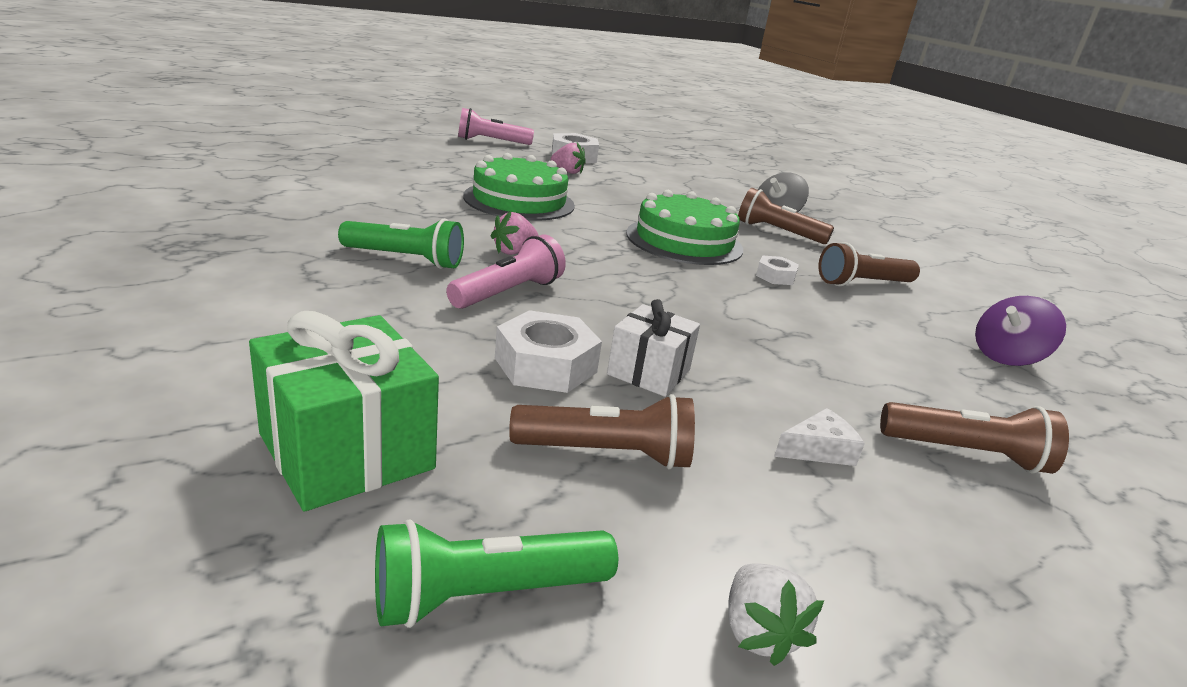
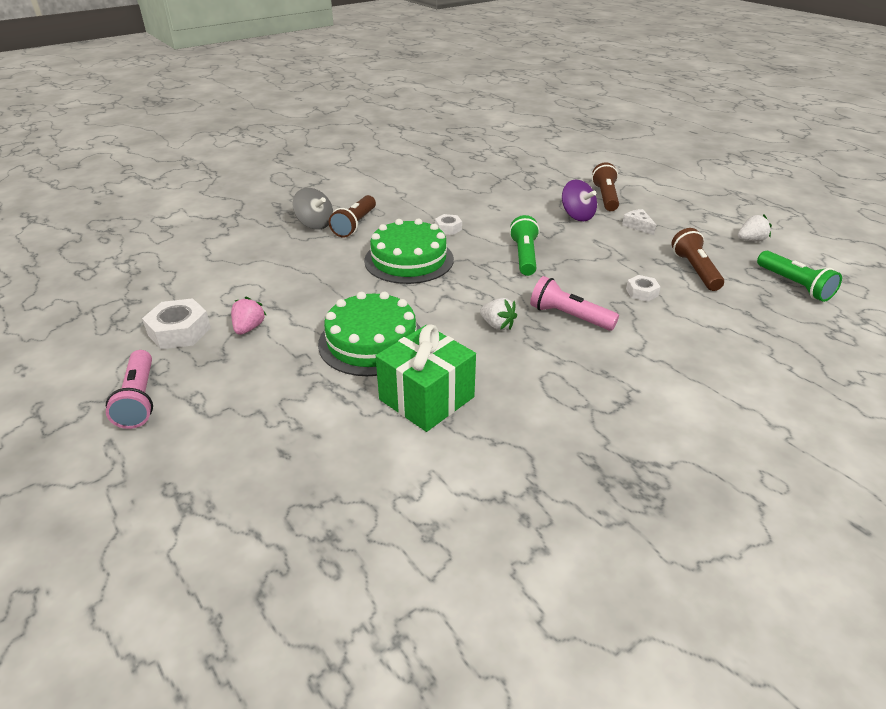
camera: 95 degrees left, 10 degrees up
green gift [249,311,439,512] -> green gift moved to [376,325,476,432]
green flashlight [338,219,464,269] -> green flashlight moved to [509,215,540,276]
pink strawberry [491,211,539,255] -> white strawberry [480,298,517,330]
white nut [495,310,602,393] -> white nut [626,275,661,302], size x0.58
white gift [607,299,700,397] -> none
brown flashlight [819,242,920,286] -> none
purple spinning top [975,296,1066,366] -> purple spinning top moved to [562,180,597,221]

